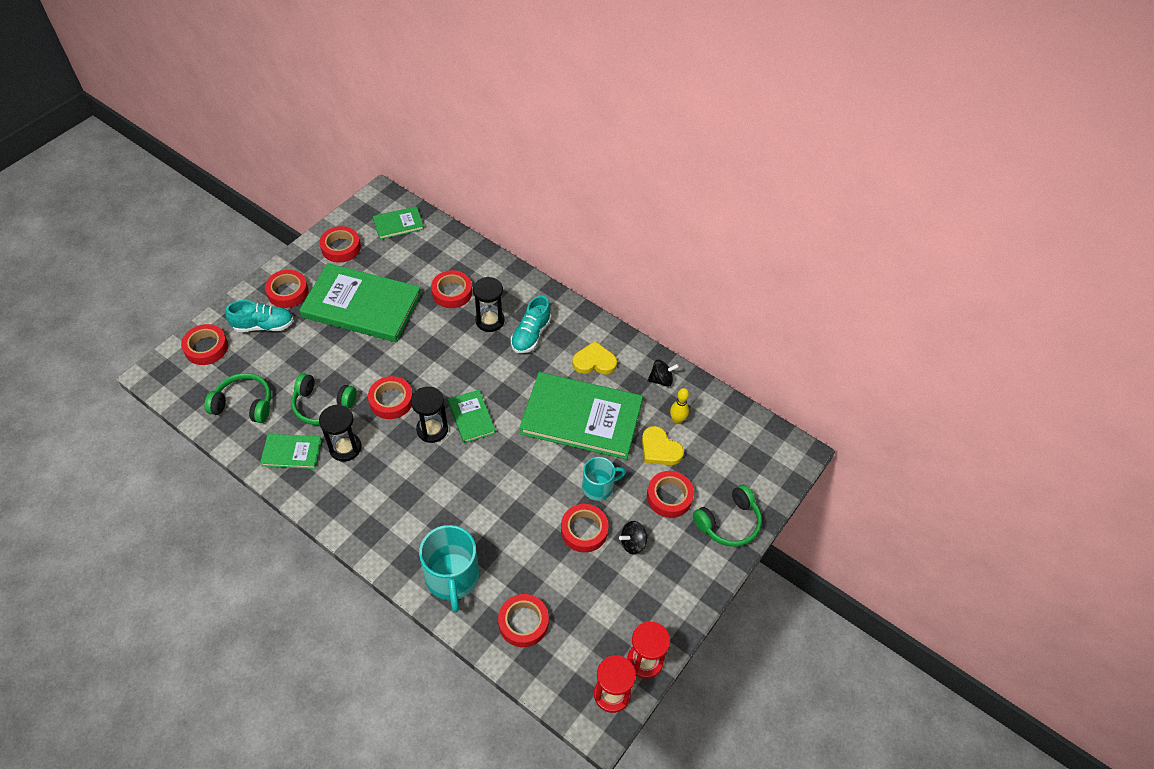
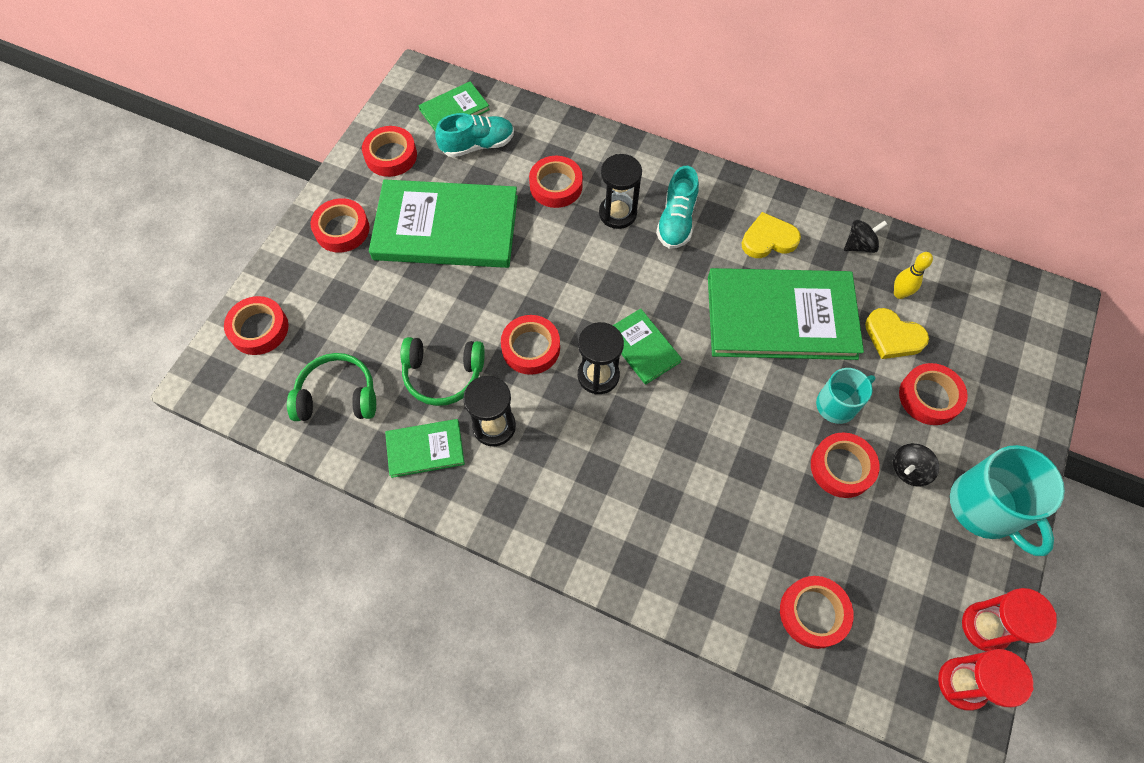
camera: 10 degrees left, 10 degrees up
turquoise shoe [225,300,294,332] -> turquoise shoe moved to [435,113,514,158]
turquoise mug [419,525,479,612] -> turquoise mug moved to [950,445,1065,556]
green headphones [693,485,762,547] -> none

